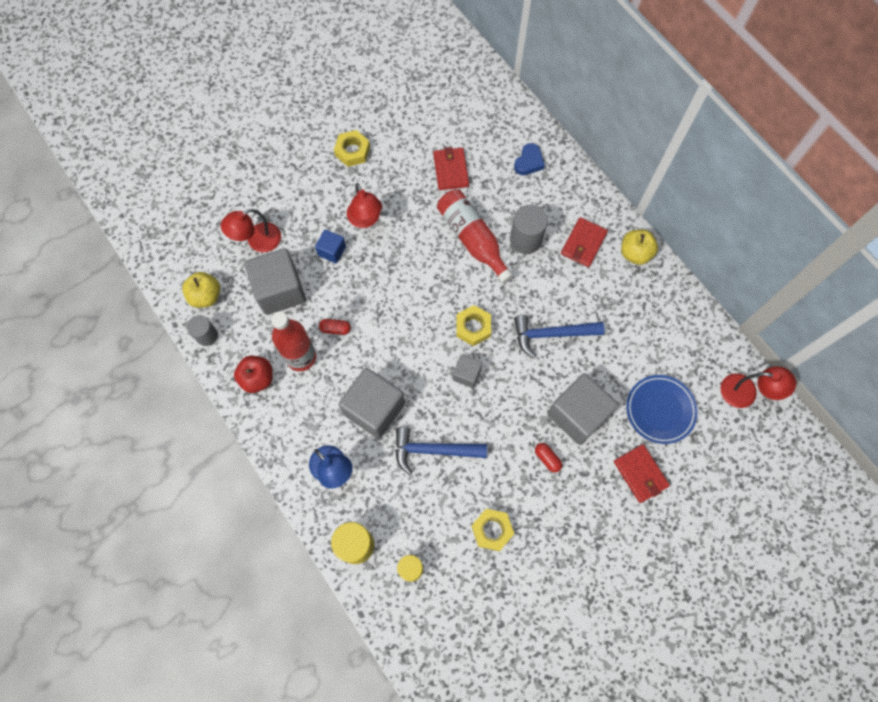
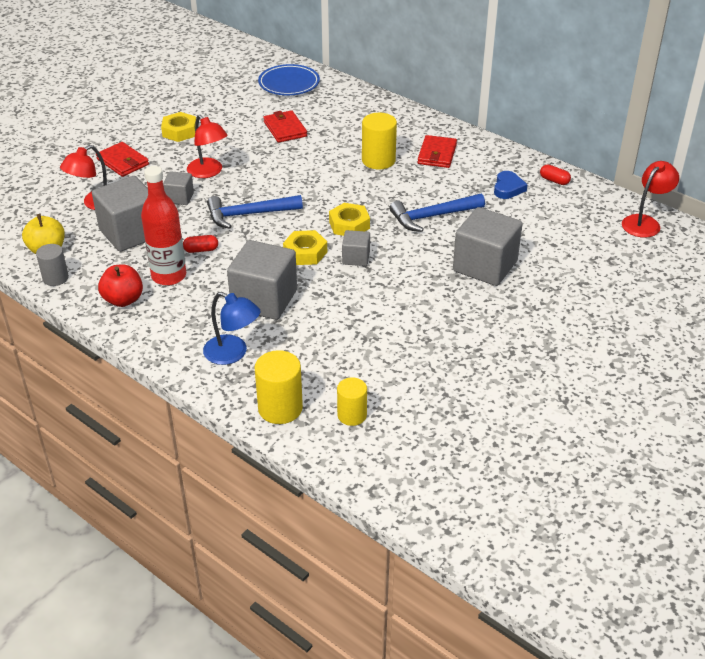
camera: 15 degrees left, 30 degrees down
blue cube [315,229,346,263] -> grey cube [163,171,194,205]
blue hammer [395,427,487,475] -> blue hammer moved to [207,195,303,229]
red bottle [437,190,514,284] -> none
yellow nut [472,509,514,551] -> yellow nut moved to [283,230,327,265]
grey cylinder [510,205,548,254] -> yellow cylinder [362,113,397,170]
blue heart [514,143,545,175] -> blue heart moved to [494,171,528,199]
red capsule [535,443,562,472] -> red capsule moved to [540,164,571,185]
red wallet [614,444,670,503] -> red wallet moved to [96,142,149,177]
yellow apple [621,230,658,265] -> none
blue plate [626,375,698,444] -> blue plate moved to [258,64,320,95]
red lamp [721,366,796,408] -> red lamp turned 45 degrees counterclockwise [622,161,679,238]

